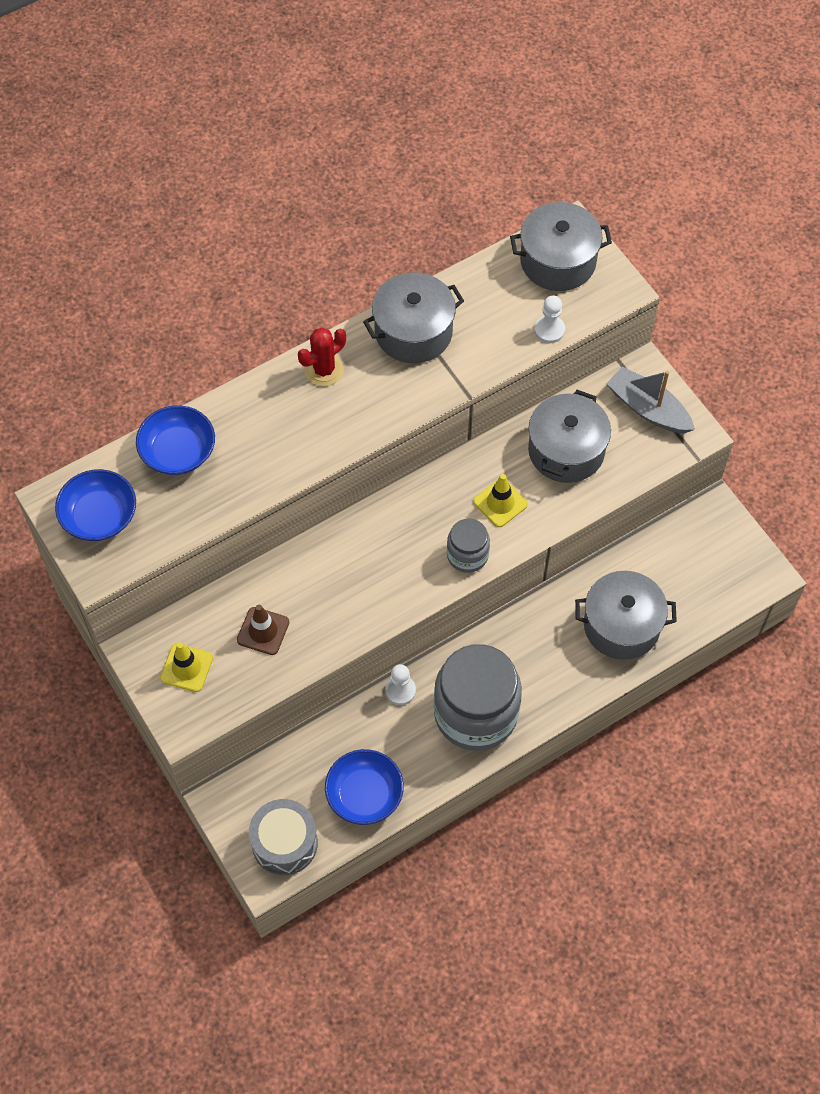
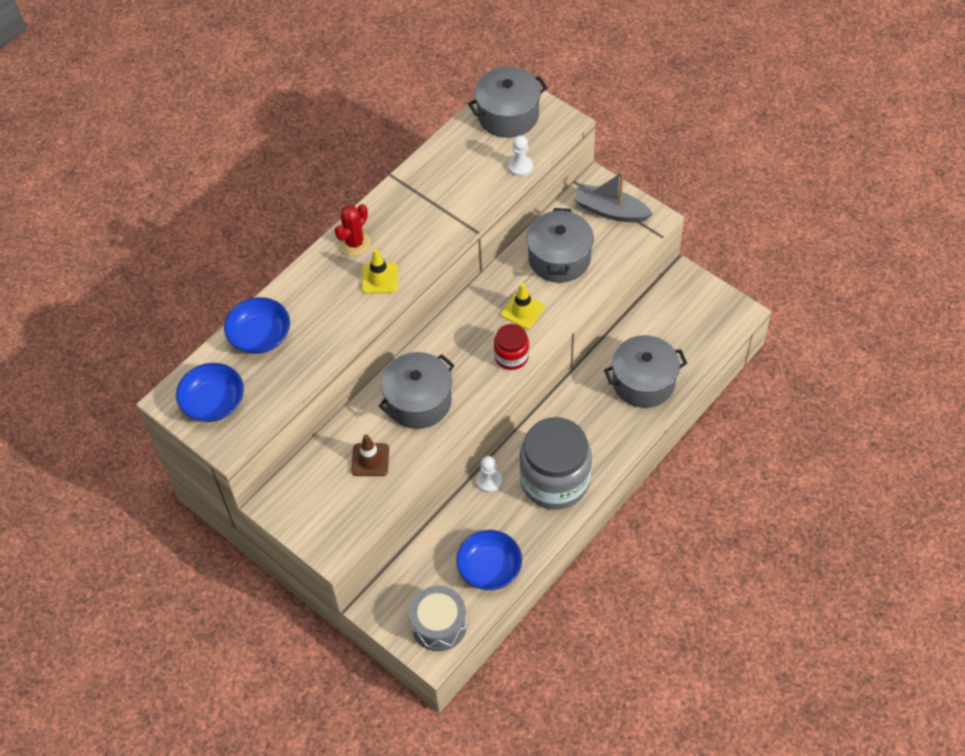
camera: 15 degrees left, 5 degrees down
yellow traffic cone [160,642,213,692] -> yellow traffic cone moved to [362,249,398,294]
grey pot [363,272,464,363] -> grey pot moved to [379,352,455,429]
grey jar [447,518,490,573] -> red jar [494,324,529,370]

